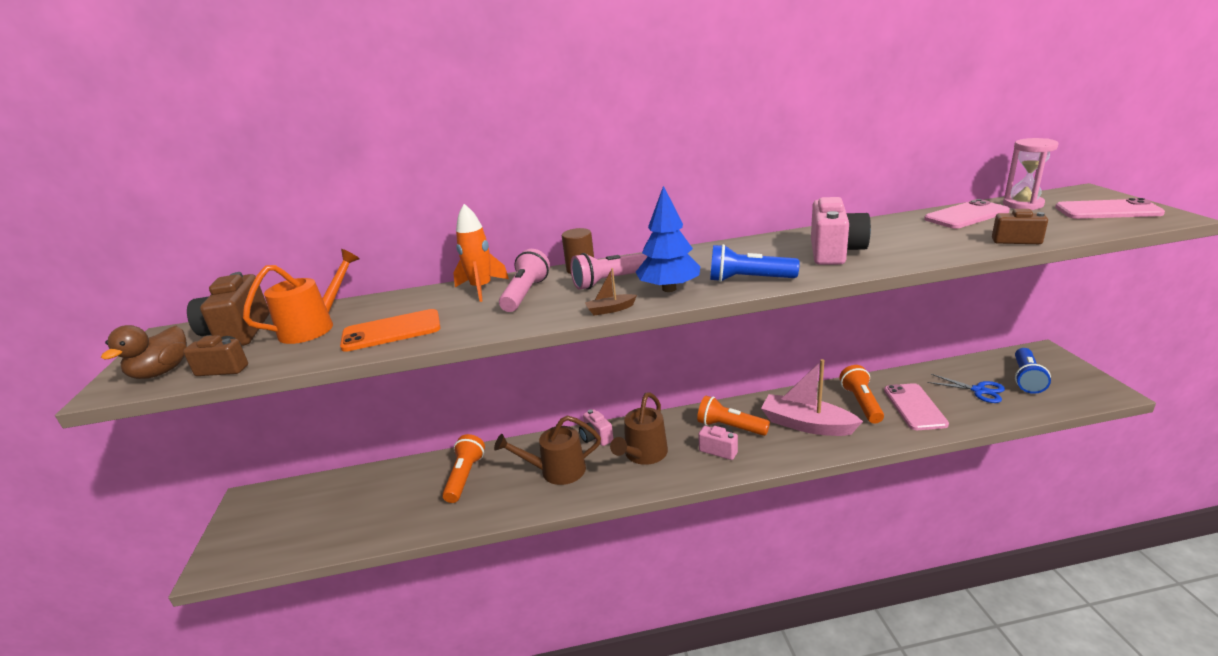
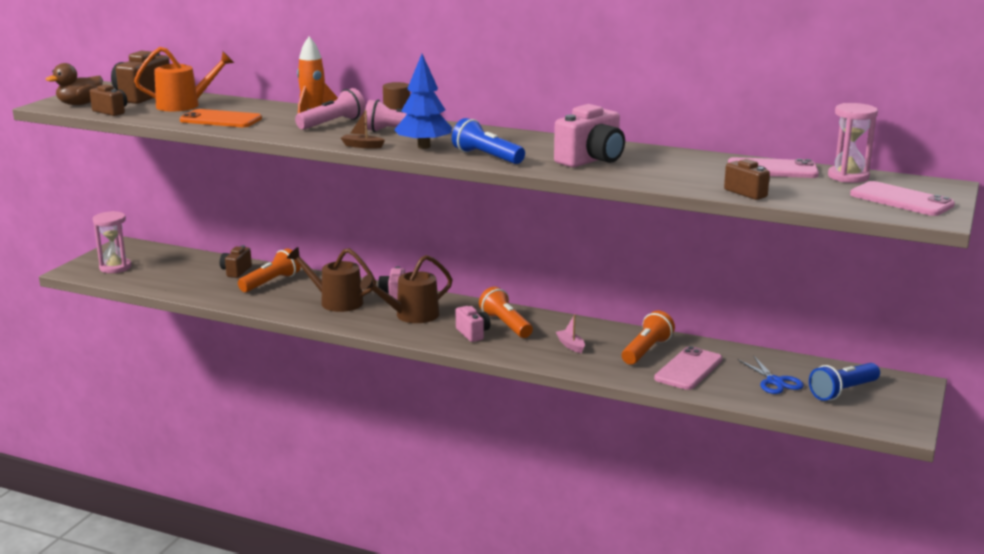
camera: 30 degrees right, 5 degrees down
pink boat [761,359,863,436] -> pink boat [556,314,585,353], size x0.43
none -> pink hourglass [93,211,132,273]
none -> brown camera [220,245,252,278]

